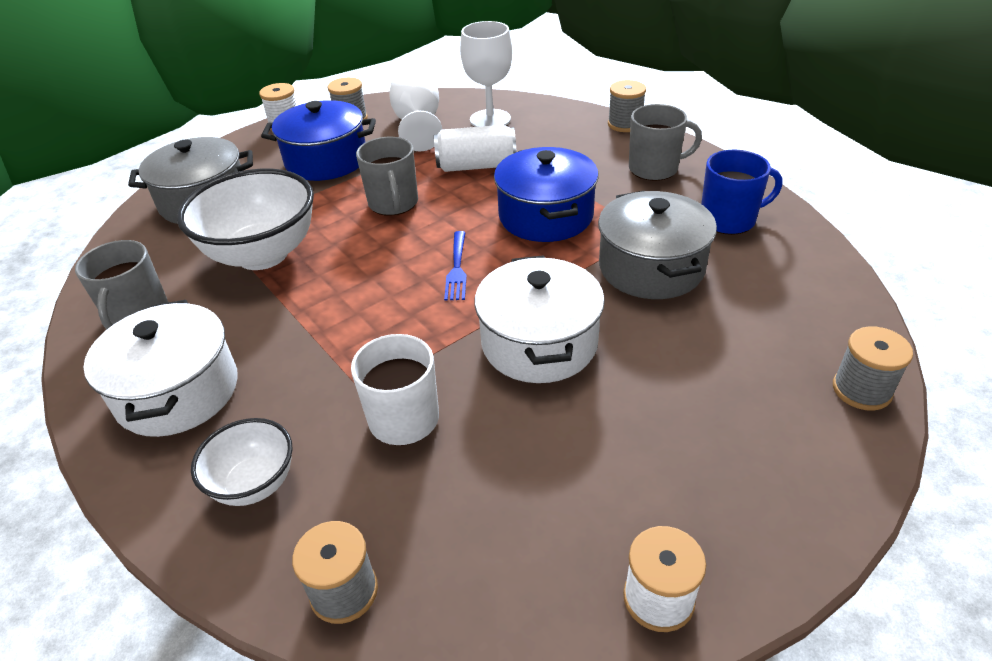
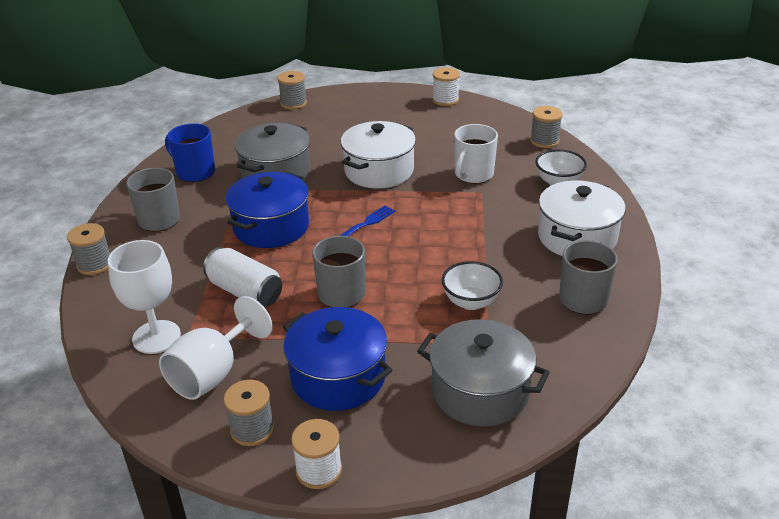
camera: 140 degrees left, 5 degrees down
white bowl [177,169,314,270] -> white bowl [442,261,503,310], size x0.54

